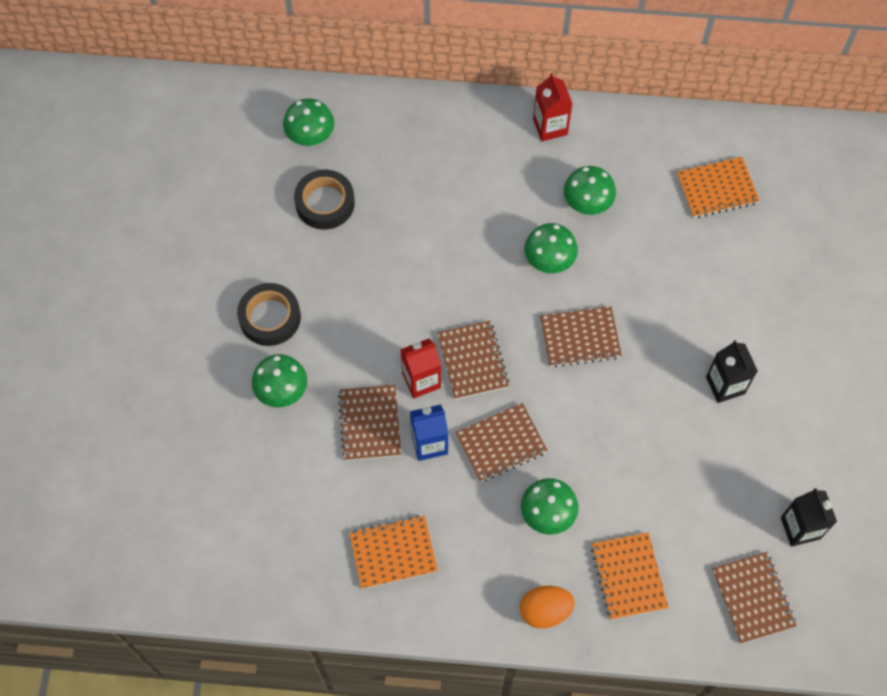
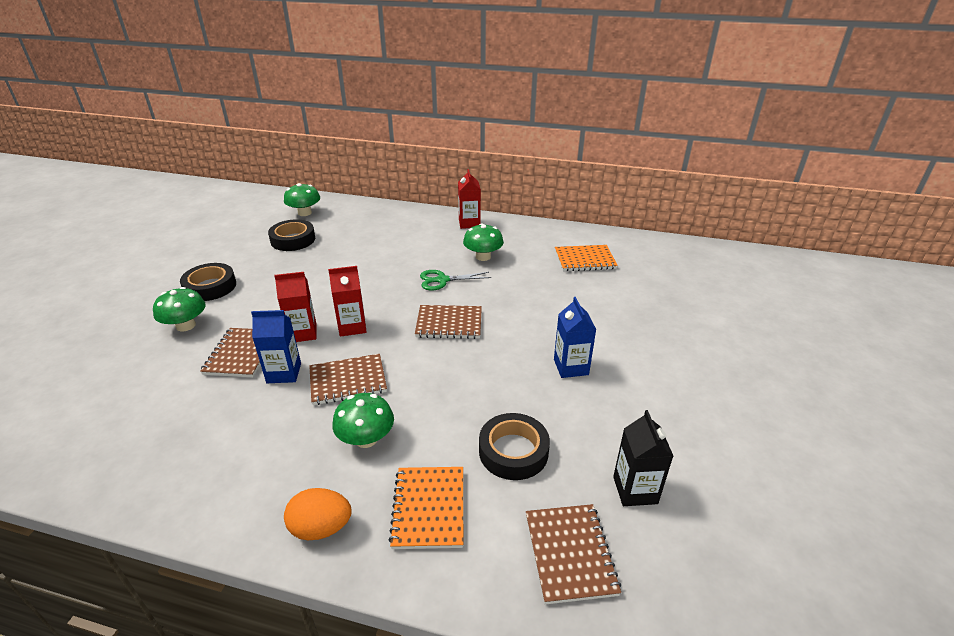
camera: 10 degrees right, 30 degrees down
orange notebook [350,515,438,589] -> none
brown notebook [437,321,509,400] -> red carton [328,266,367,337]
green mushroom [524,223,578,273] -> green scissors [420,270,491,290]
black carton [706,340,758,403] -> blue carton [554,297,597,378]
none -> black tape [479,413,550,480]

